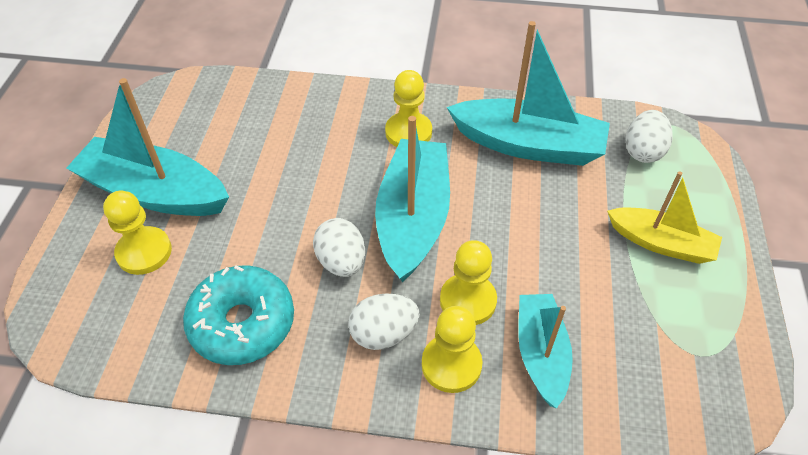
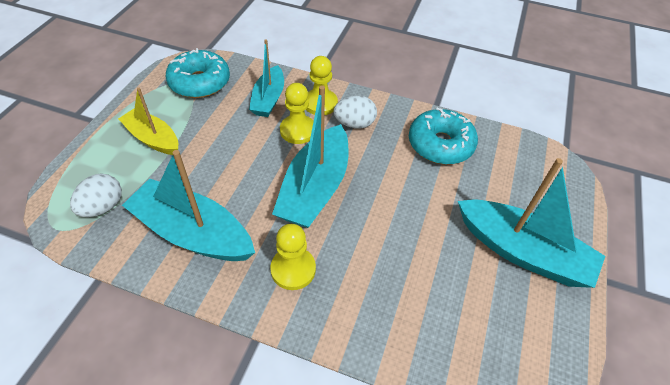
camera: 170 degrees left, 0 degrees up
yellow pawn [103,191,172,275] -> none
white egg [313,218,365,277] -> none
none -> turquoise donut [166,48,230,98]

